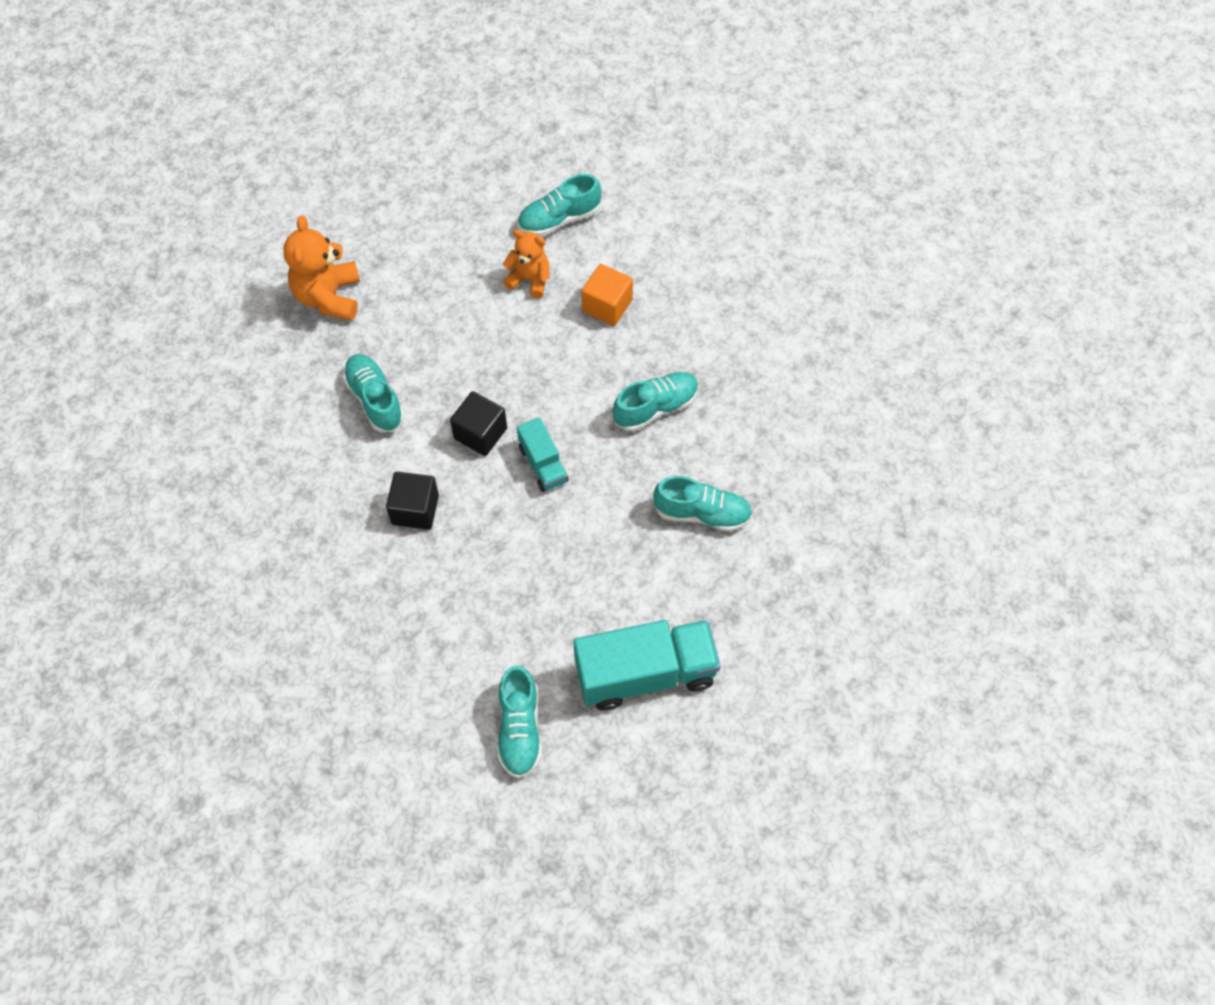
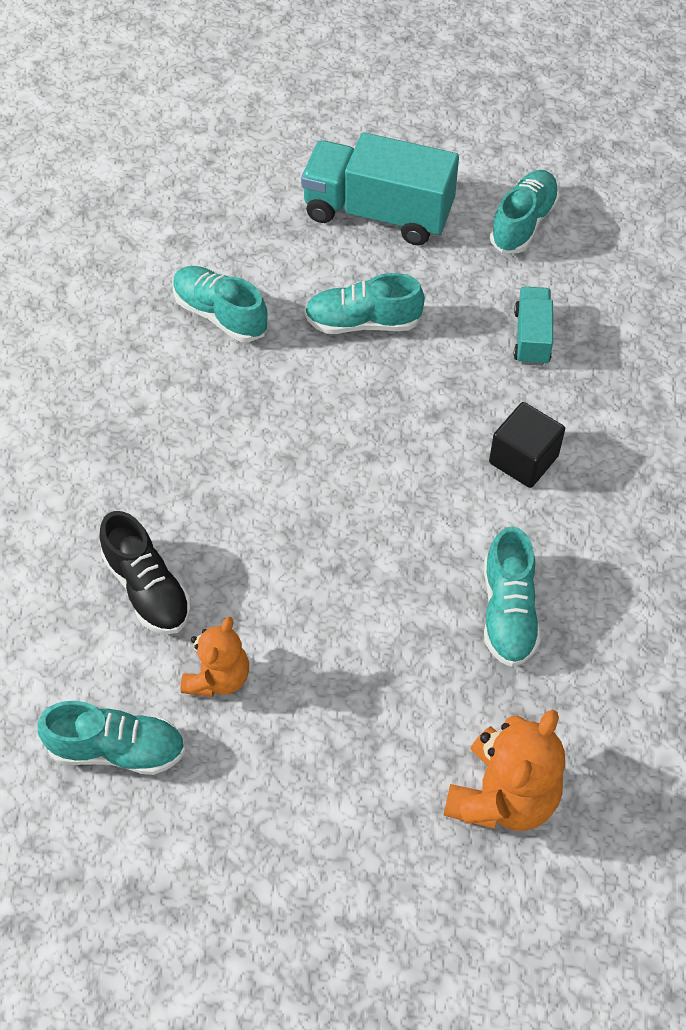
camera: 150 degrees left, 5 degrees down
black cube [450,391,507,456] -> none
orange teddy bear [503,230,550,298] -> orange teddy bear turned 120 degrees counterclockwise [181,616,249,697]
turquoise truck [517,417,569,492] -> turquoise truck moved to [514,287,553,366]
orange cube [582,264,633,326] -> black shoe [100,511,191,634]
turquoise shoe [613,372,699,432] -> turquoise shoe moved to [304,273,425,334]

